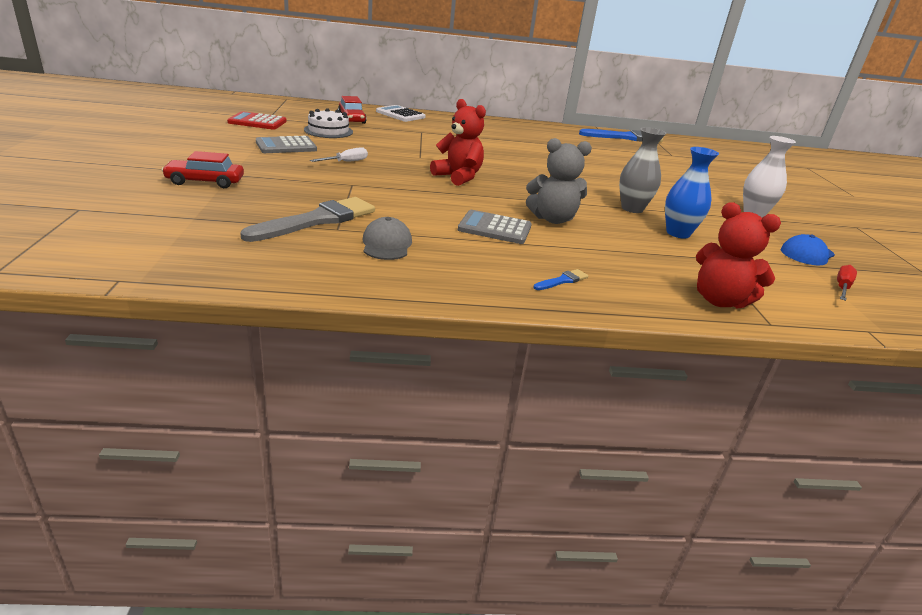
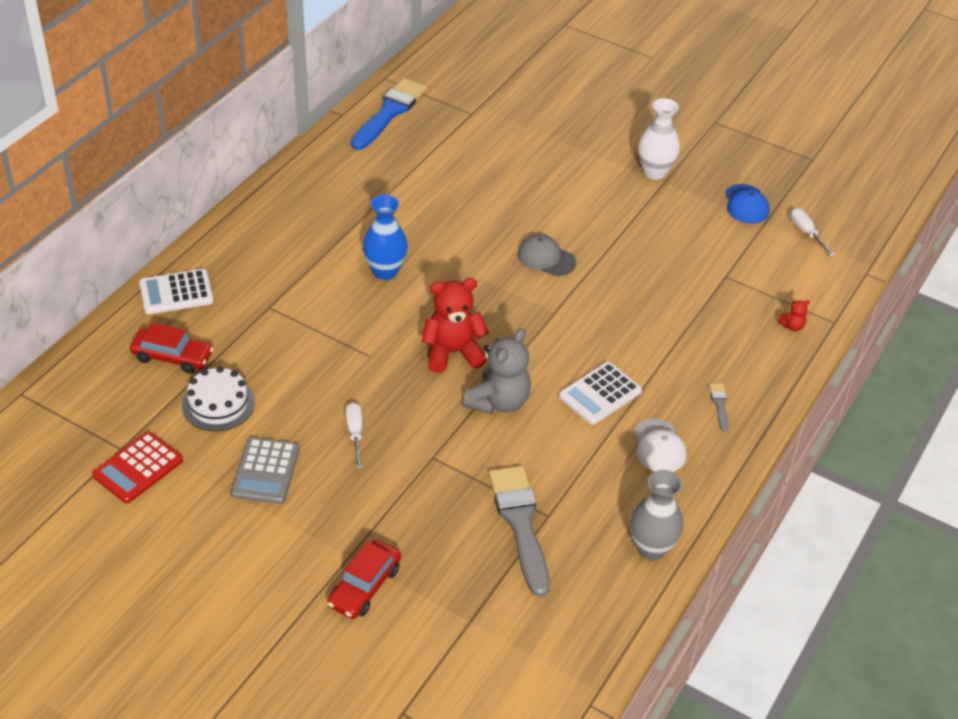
camera: 55 degrees left, 15 degrees up
grey cap [363,217,412,260] -> grey cap moved to [517,234,576,276]
grey calculator [458,210,532,244] -> white calculator [559,362,642,425]
grey teddy bear [526,138,592,224] -> grey teddy bear moved to [463,328,531,414]
blue brush [533,269,588,290] -> grey brush [709,384,729,432]
grey vase [619,127,667,213] -> grey vase moved to [630,470,683,560]
blue vase [665,147,719,239] -> blue vase moved to [363,195,408,280]
red teddy bear [696,202,781,309] -> red teddy bear [778,300,810,331], size x0.43
red screwdriver [837,265,857,301] -> white screwdriver [791,208,835,257]
none -> white cap [633,419,687,472]

